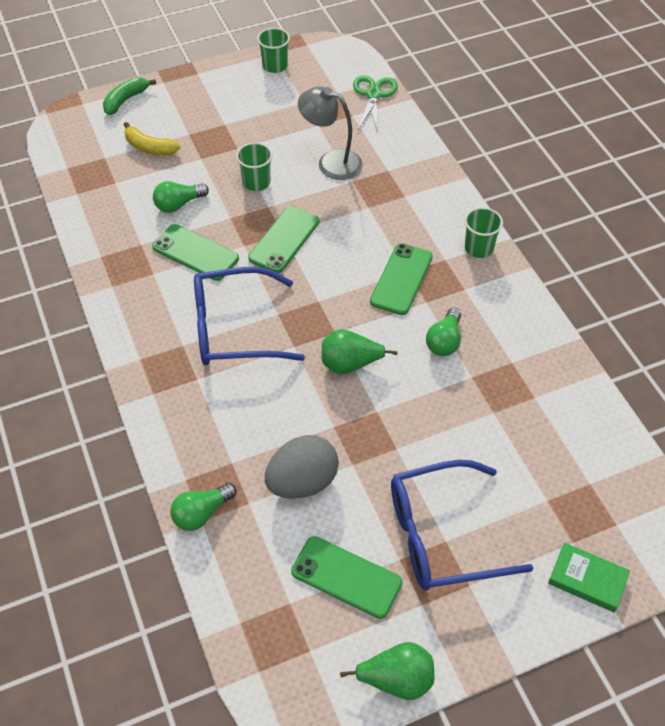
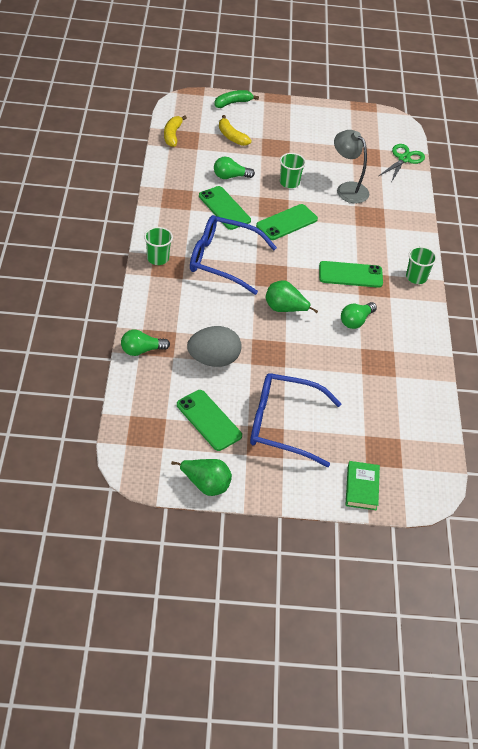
camera: 20 degrees right, 5 degrees down
green cup [257,28,290,73] -> green cup moved to [144,227,173,265]
green phone [370,243,433,315] -> green phone turned 45 degrees clockwise [319,261,383,288]
green book [548,543,630,612] -> green book turned 45 degrees clockwise [345,461,380,511]
none -> yellow banana [164,115,187,147]

